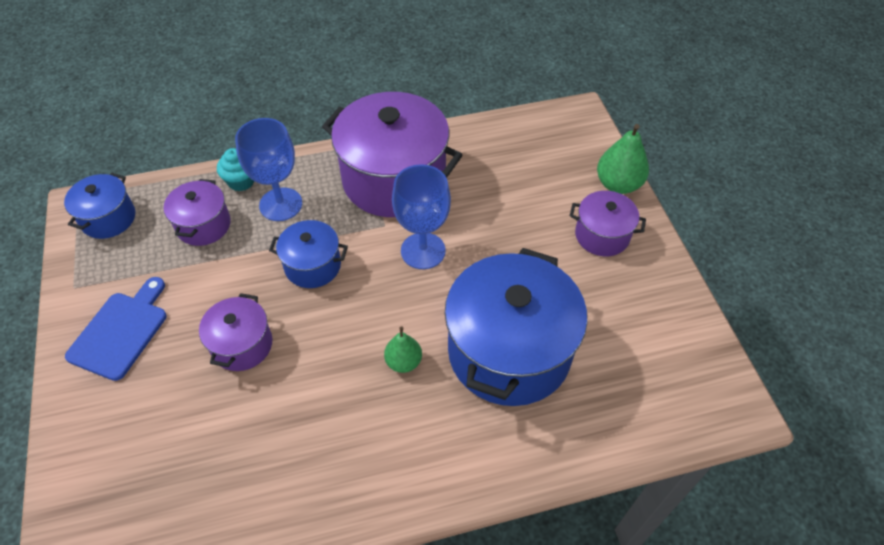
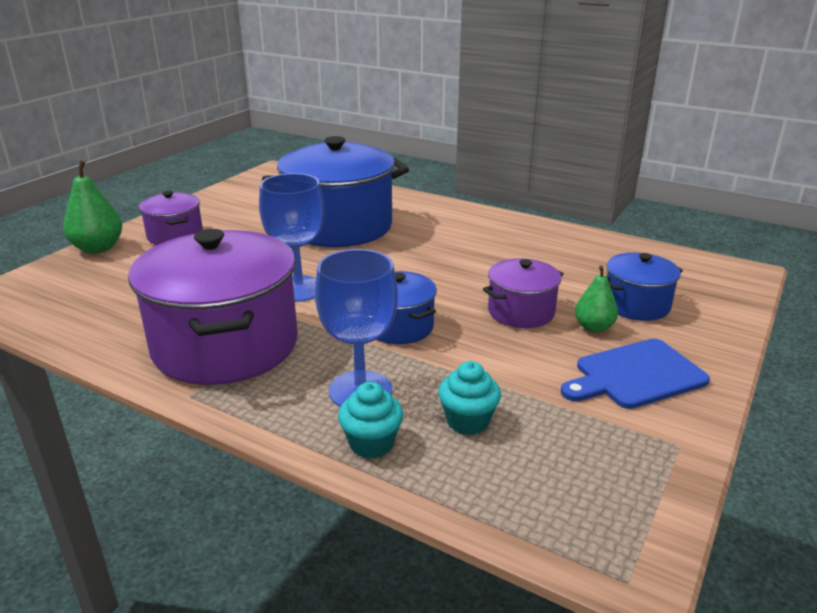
camera: 135 degrees left, 25 degrees down
blue pot [64,173,135,239] -> blue pot moved to [607,253,683,321]
purple pot [164,179,231,246] -> turquoise cupcake [438,361,501,435]
green pear [384,326,422,373] -> green pear moved to [575,265,618,333]

